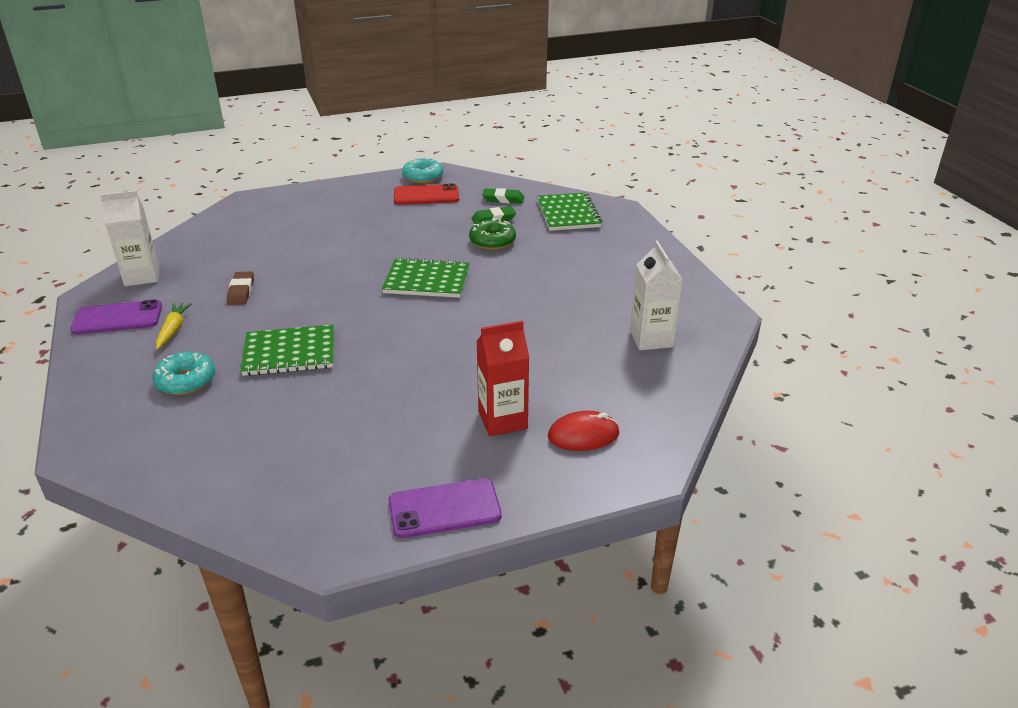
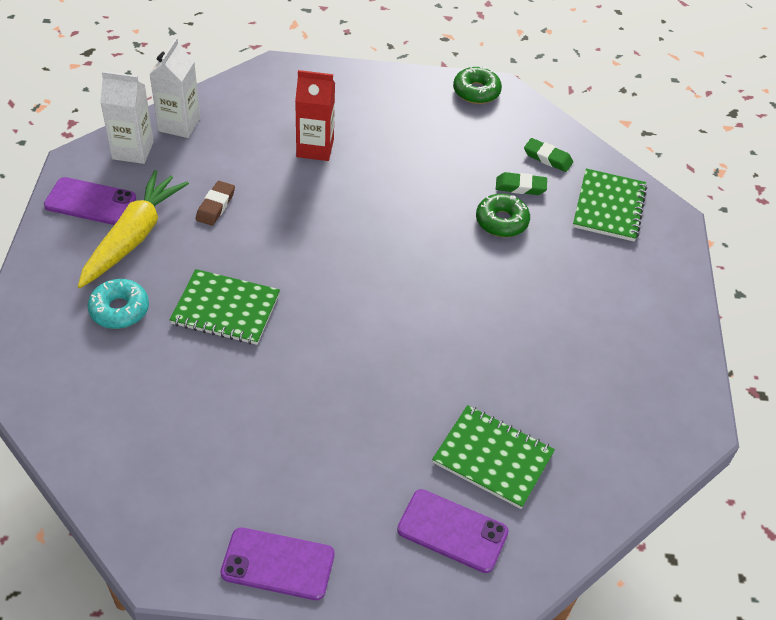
camera: 20 degrees right, 15 degrees up
yellow carrot [156,303,192,349] -> yellow carrot [78,170,189,288], size x2.03
green notebook [382,257,469,298] -> green notebook moved to [432,405,555,509]
red phone [394,183,459,205] -> none
turquoise donut [402,157,443,184] -> green donut [453,66,502,104]
red carton [476,321,529,436] -> red carton moved to [295,70,335,161]
red mouse [548,411,619,451] -> purple phone [397,489,509,573]
white carton [630,240,683,350] -> white carton moved to [149,38,200,138]

